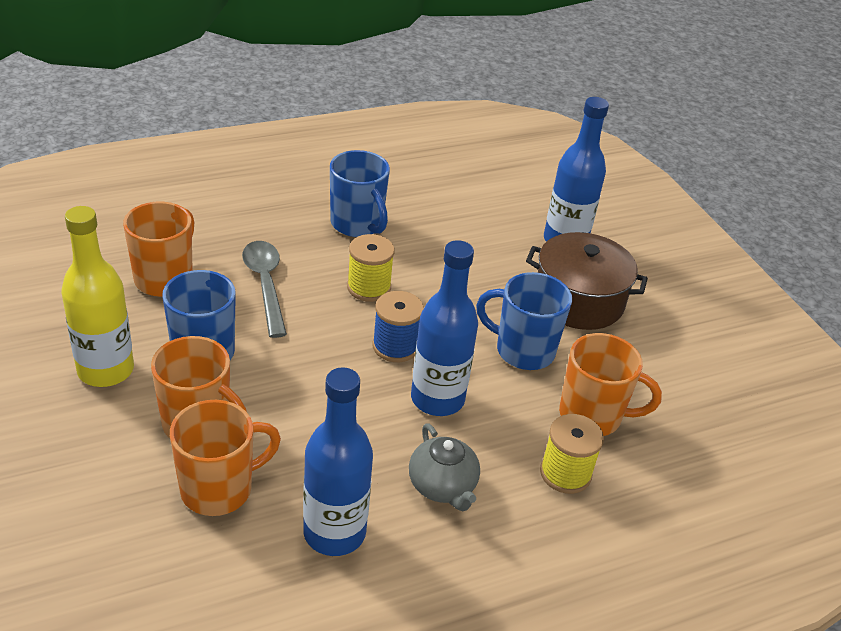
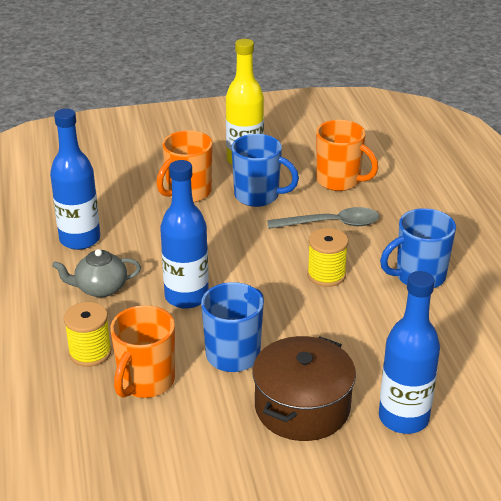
camera: 105 degrees right, 5 degrees down
orange mug [170,400,281,516] -> none
blue spool [373,291,424,362] -> none

